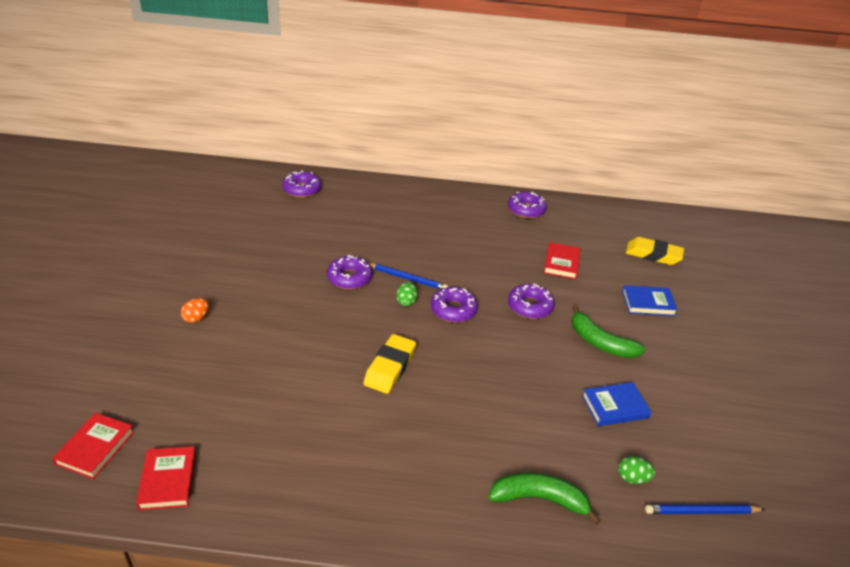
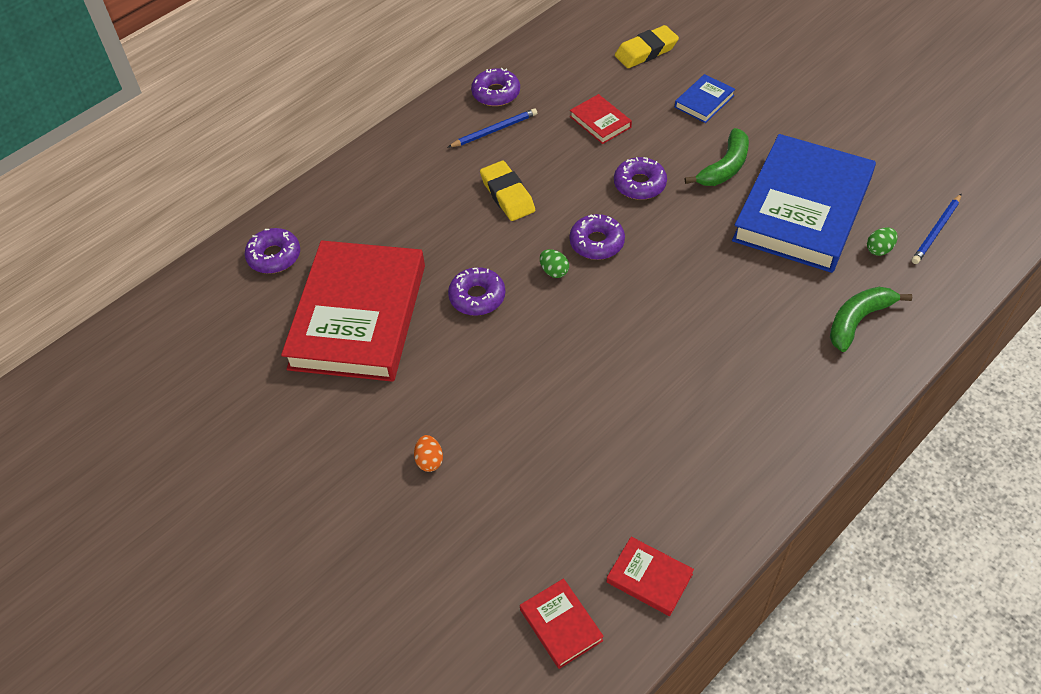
camera: 45 degrees left, 15 degrees up
yellow eraser [363,334,416,394] -> yellow eraser moved to [480,161,535,221]
blue pencil [369,263,448,289] -> blue pencil moved to [447,108,537,148]
green banana [572,305,646,358] -> green banana turned 45 degrees counterclockwise [685,128,749,186]
blue book [582,382,651,426] -> blue book [732,134,876,273], size x2.48
none -> red book [281,241,425,382]

